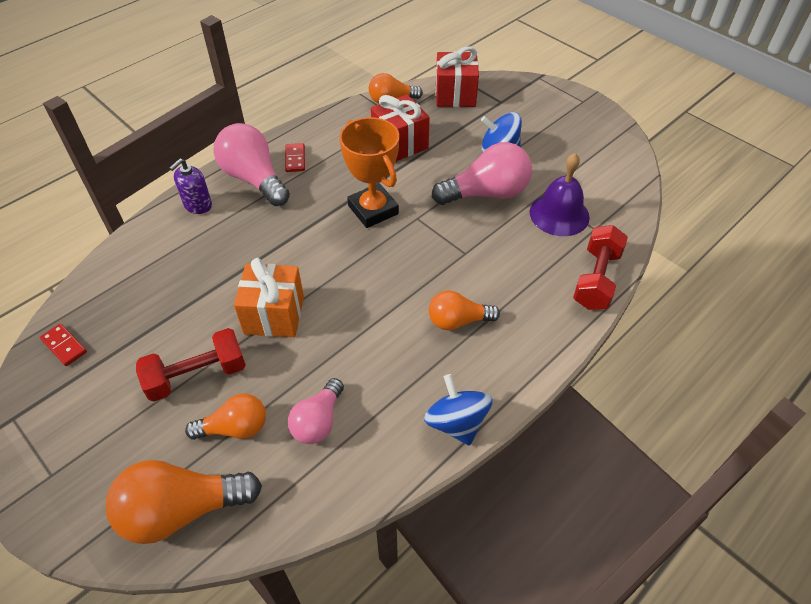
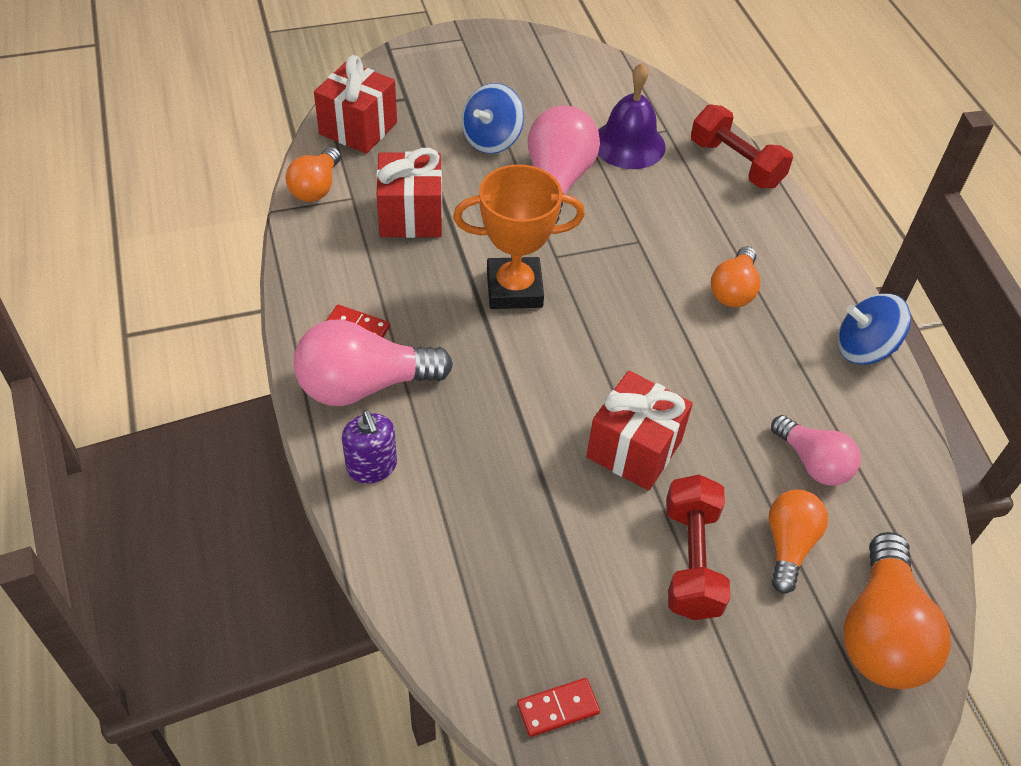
camera: 65 degrees left, 0 degrees up
orange gift [234,258,304,337] -> red gift [586,371,693,491]

